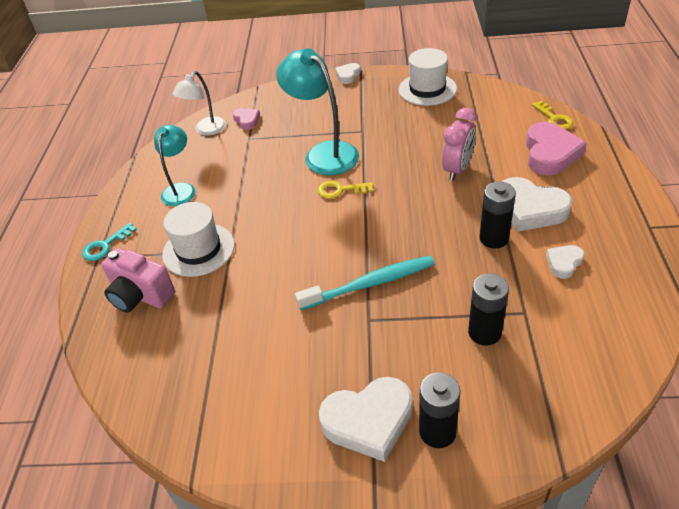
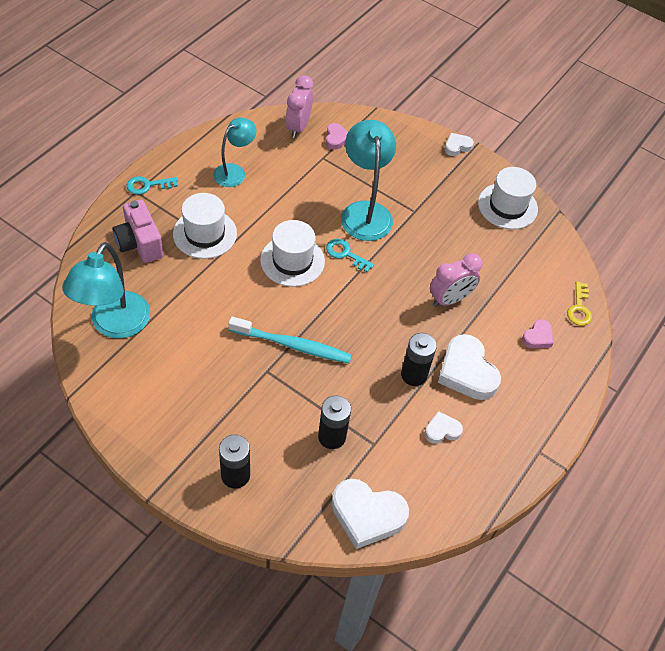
camera: 25 degrees right, 10 degrees up
white lamp [173,71,226,136] -> pink clock [285,75,313,138]
yellow key [317,181,373,199] -> turquoise key [326,239,374,272]
white heart [319,377,413,462] -> white heart moved to [332,479,409,549]
pink heart [526,122,587,175] -> pink heart [522,319,554,348], size x0.52
none -> turquoise lamp [62,242,150,338]
none -> white hat [260,220,325,287]

